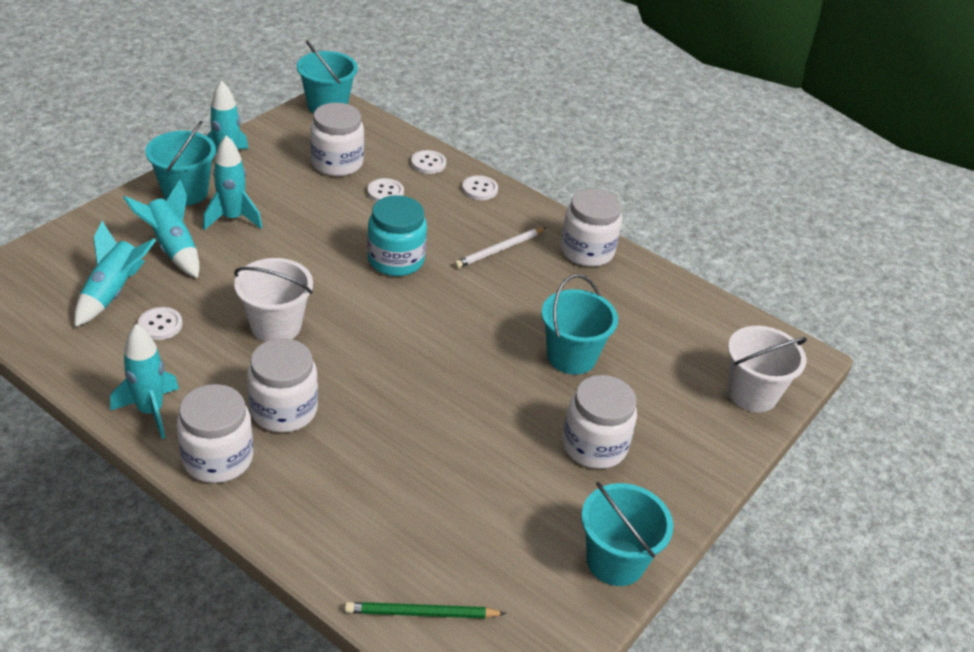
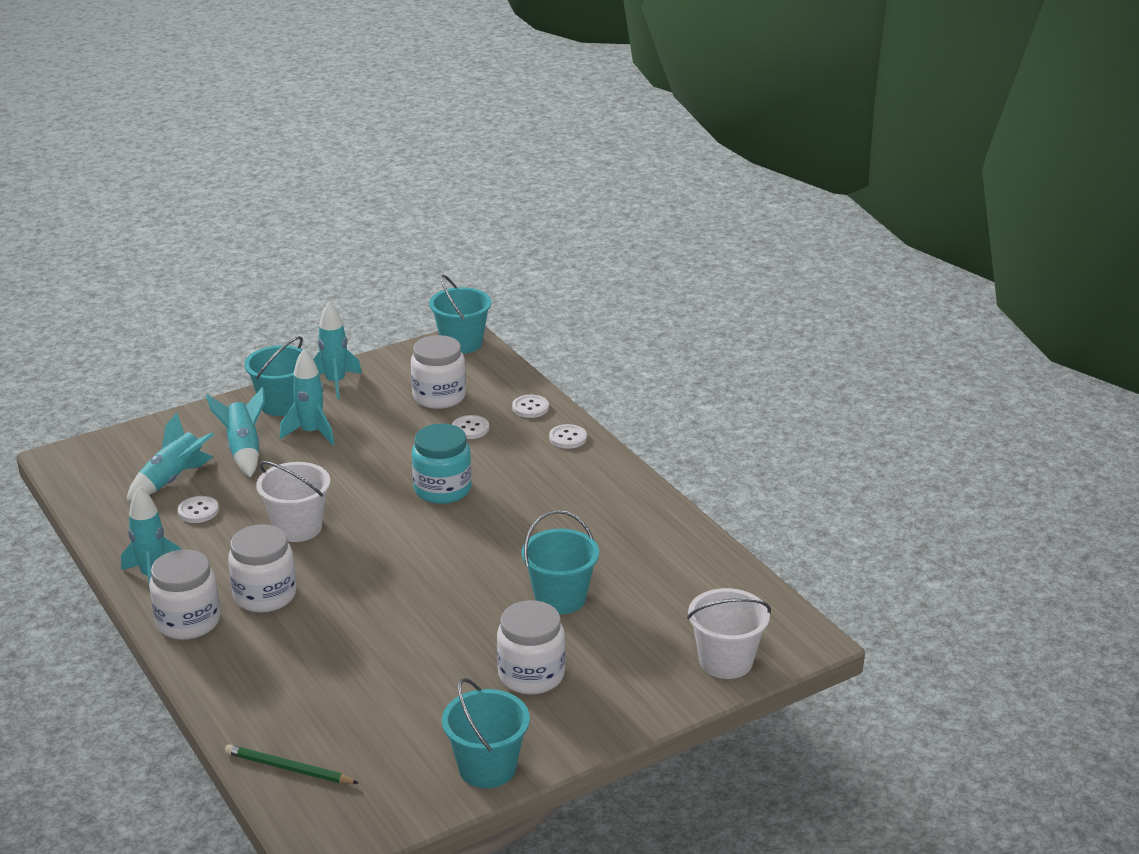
camera: 25 degrees right, 10 degrees down
white pencil [454,227,546,268] -> none
white jar [560,189,622,267] -> none

